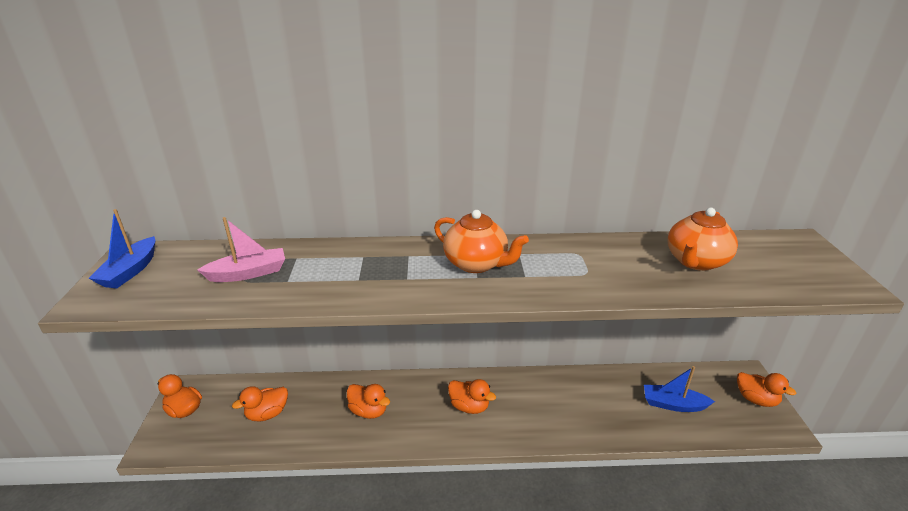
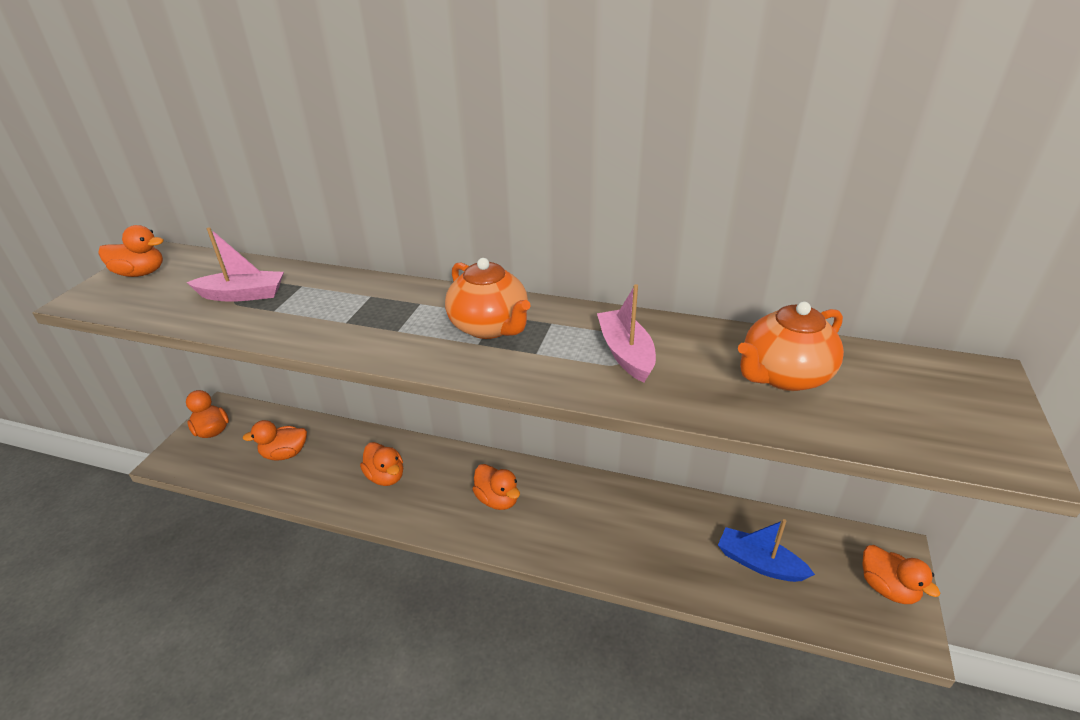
camera: 20 degrees right, 5 degrees up
blue boat [88,209,155,288] -> orange duck [98,225,164,277]
none -> pink boat [597,284,656,383]

